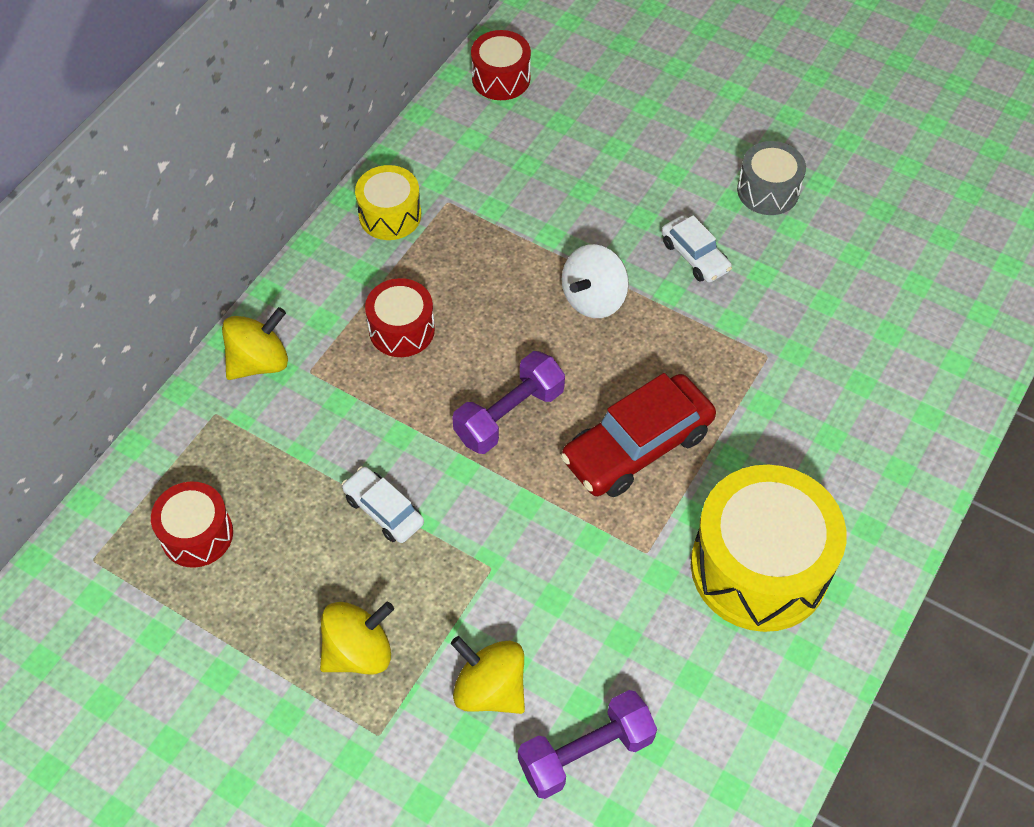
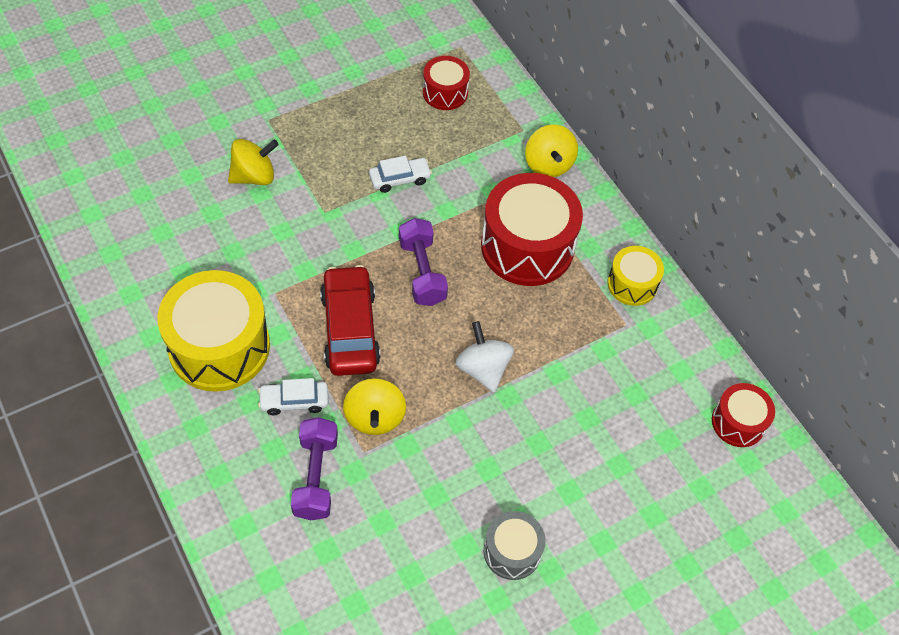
camera: 115 degrees right, 0 degrees up
yellow spinning top [320,602,394,675] -> yellow spinning top moved to [343,378,406,435]
red drum [365,278,435,357] -> red drum [481,173,583,286], size x1.89
purple dumbbell [518,690,657,799] -> purple dumbbell moved to [291,417,338,520]
white car [662,215,732,283] -> white car moved to [258,378,329,415]

